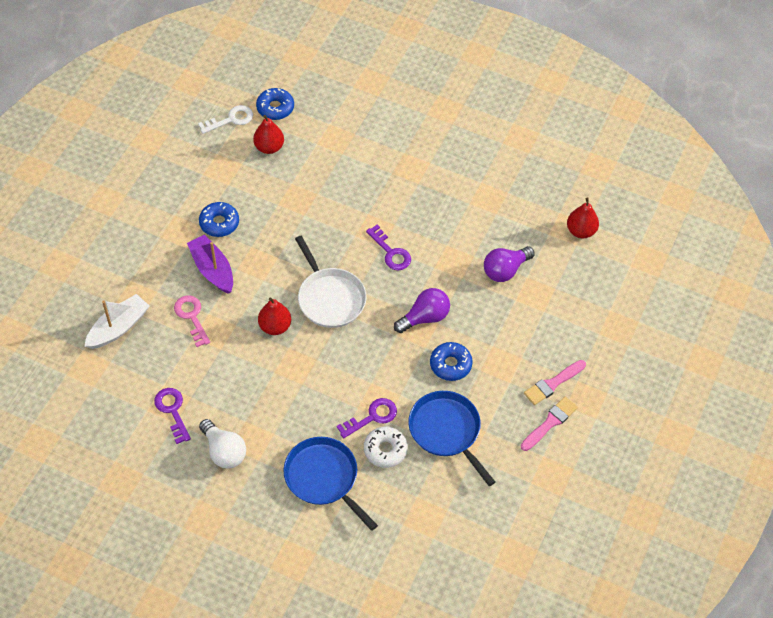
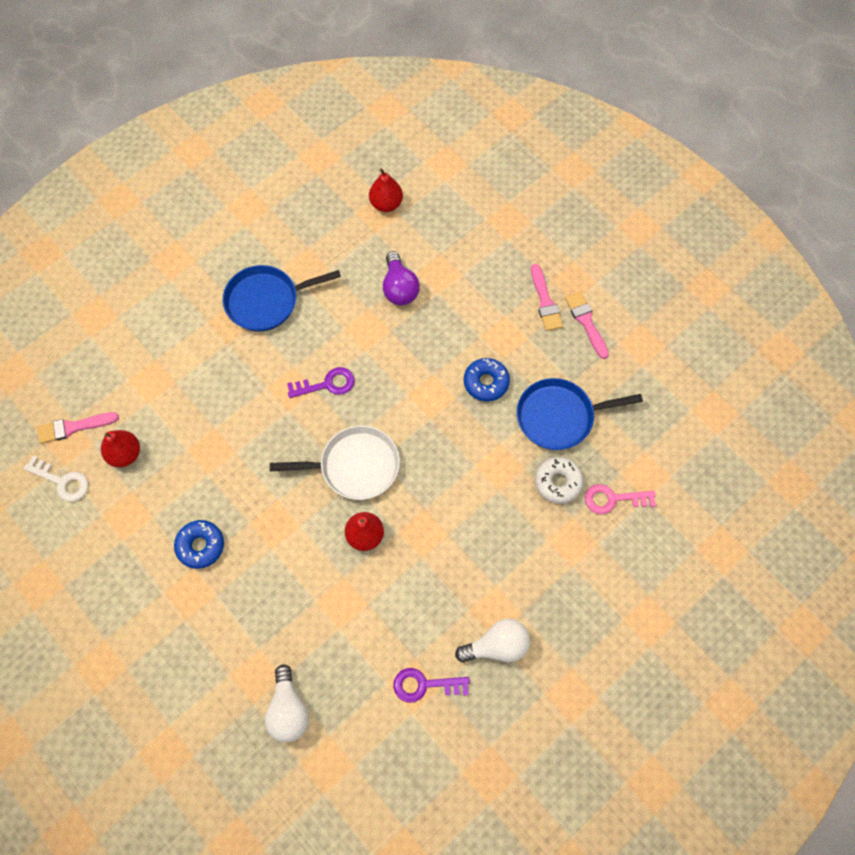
camera: 65 degrees left, 10 degrees up
white boat [84,294,150,349] -> white light bulb [265,665,309,742]
pink key [174,295,210,347] -> pink key moved to [585,484,656,514]
purple boat [187,235,233,294] -> none
white key [198,105,253,134] -> white key turned 120 degrees clockwise [24,456,88,502]
blue donut [256,88,294,120] -> pink brush [37,412,119,444]
blue pan [284,437,378,531] -> blue pan moved to [223,265,341,332]
purple key [336,398,397,438] -> none
purple light bulb [394,288,450,333] -> none

